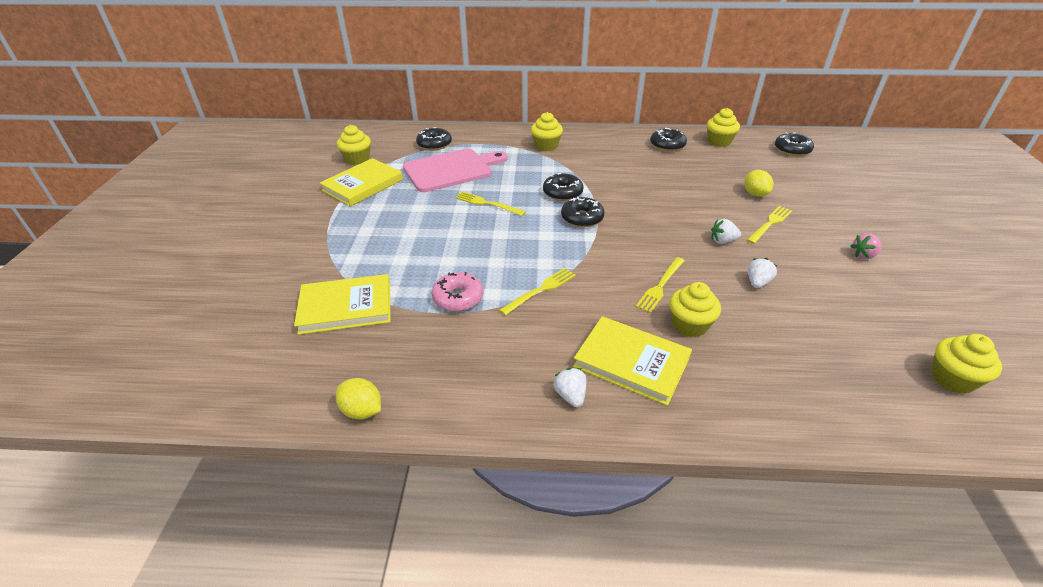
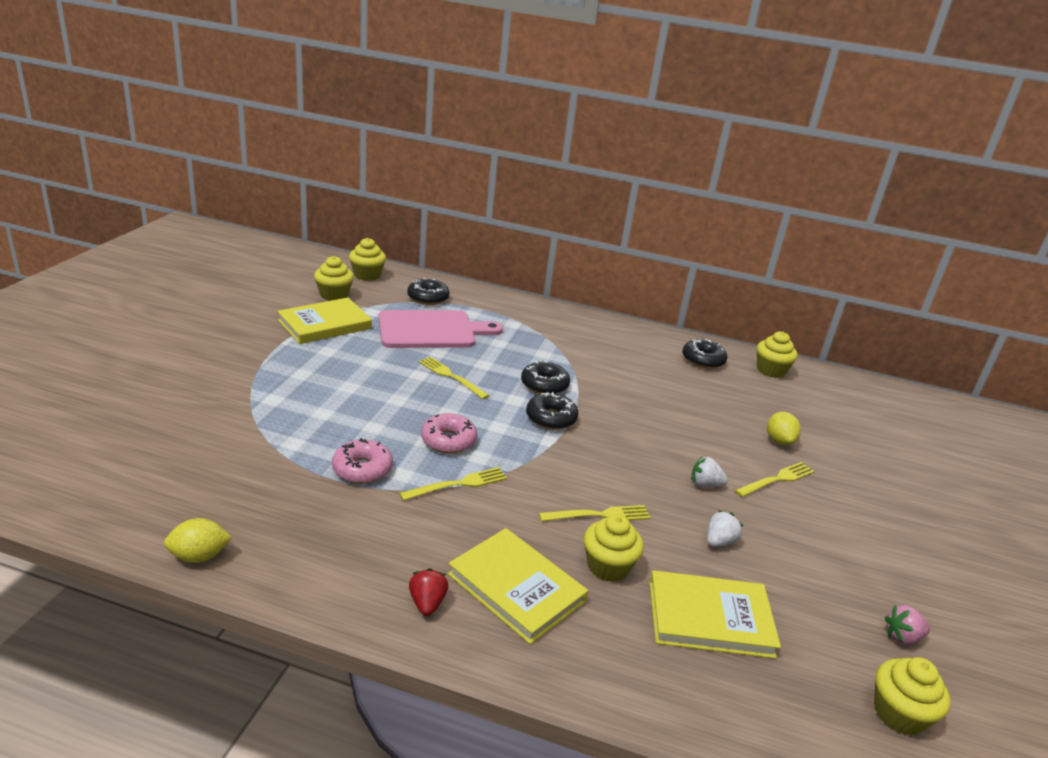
camera: 10 degrees right, 10 degrees down
yellow book [294,274,391,335] -> yellow book moved to [649,570,781,659]
yellow lemon [336,378,381,419] -> yellow lemon turned 60 degrees counterclockwise [164,518,232,563]
yellow cupcake [531,112,563,151] -> yellow cupcake moved to [349,238,386,281]
white strawberry [553,368,586,407] -> red strawberry [409,568,448,616]
yellow fork [636,257,685,313] -> yellow fork turned 150 degrees counterclockwise [539,505,651,521]
black donut [775,133,814,156] -> none
pink strawberry [851,233,882,259] -> pink strawberry moved to [885,605,930,645]
none -> pink donut [421,413,477,453]

